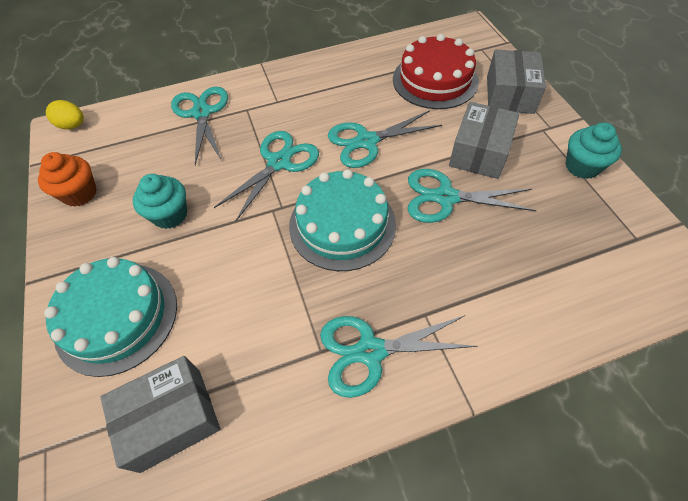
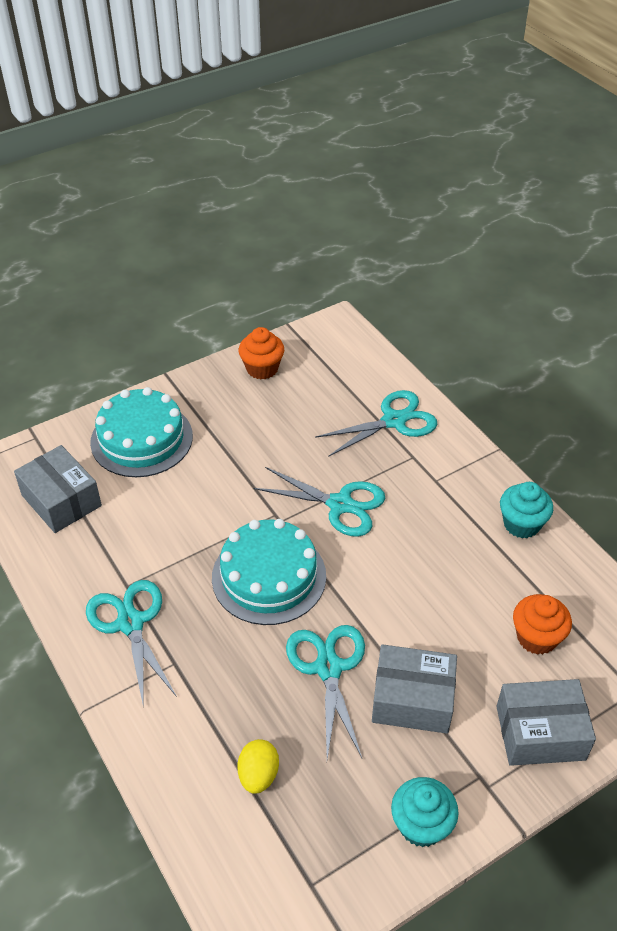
camera: 75 degrees right, 10 degrees down
yellow egg [46,100,84,129] -> yellow egg moved to [238,739,279,794]
turquoise cupcake [133,174,187,229] -> turquoise cupcake moved to [500,482,553,538]
turquoise scissors [328,110,442,168] -> none
red cake [393,34,479,109] -> orange cupcake [513,594,572,655]

